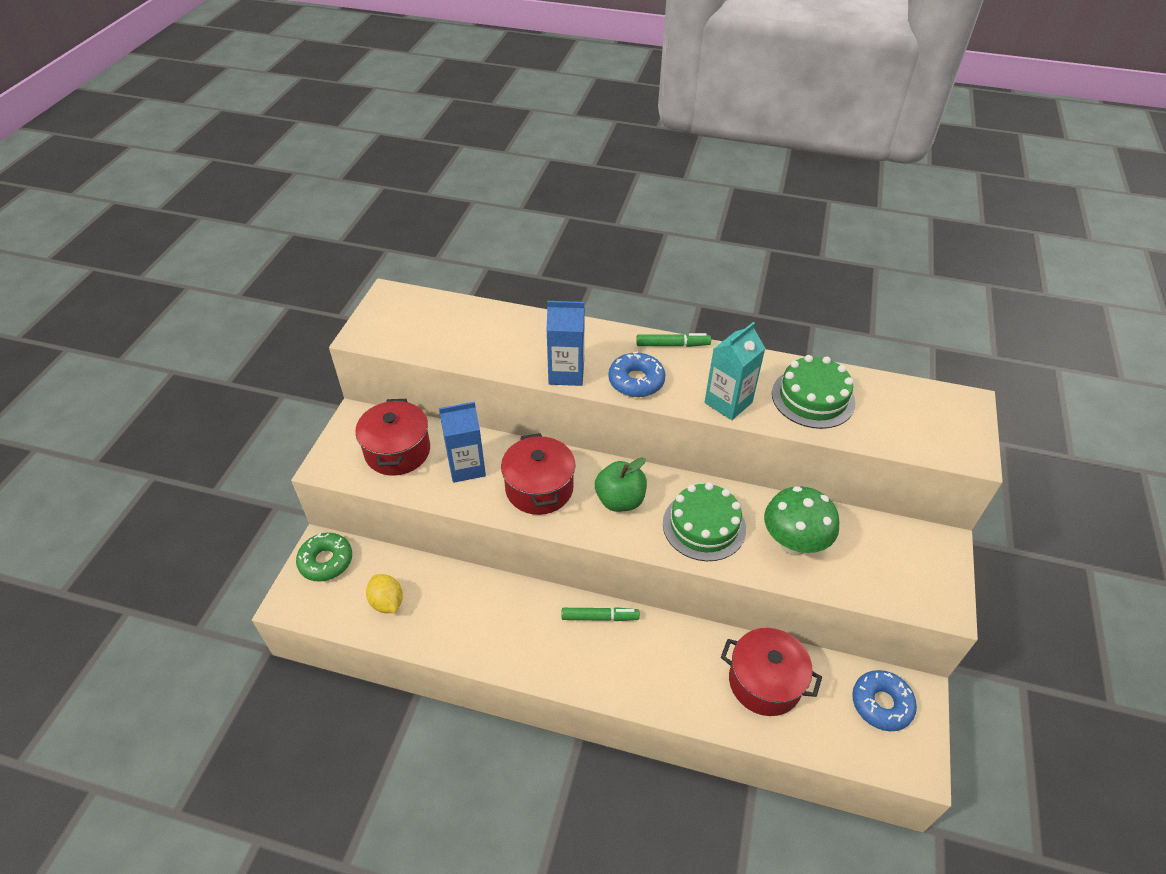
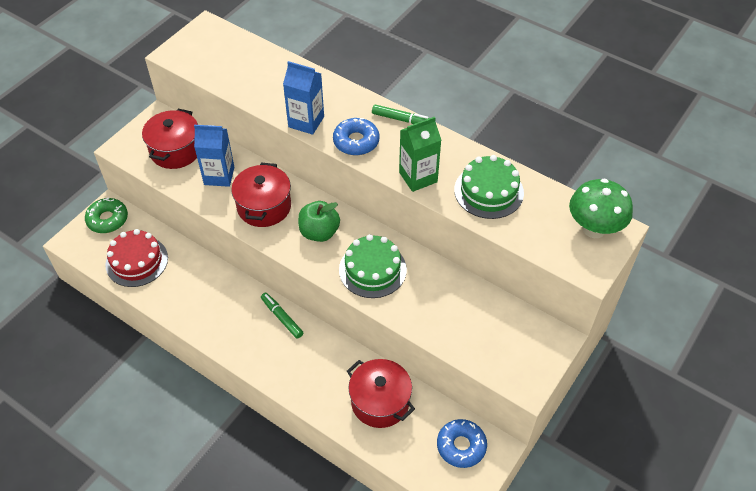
camera: 20 degrees right, 5 degrees up
yellow lemon [366,574,403,613] -> red cake [105,229,168,287]
green marker [562,607,640,621] -> green marker turned 150 degrees counterclockwise [261,293,303,339]
turquoise carton [704,322,766,420] -> green carton [399,116,441,192]
green mushroom [764,486,839,555] -> green mushroom moved to [569,178,633,238]

